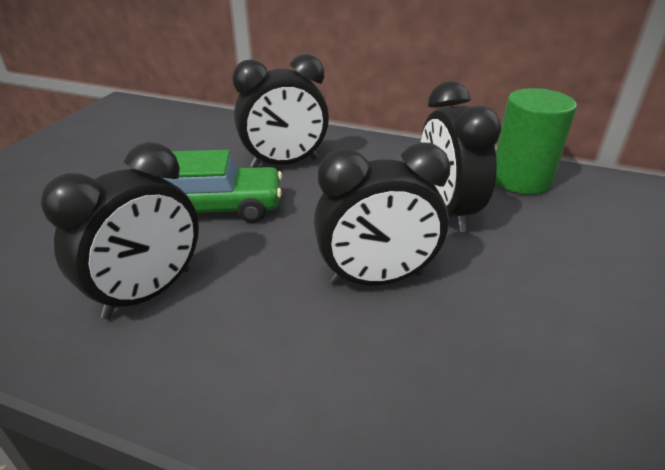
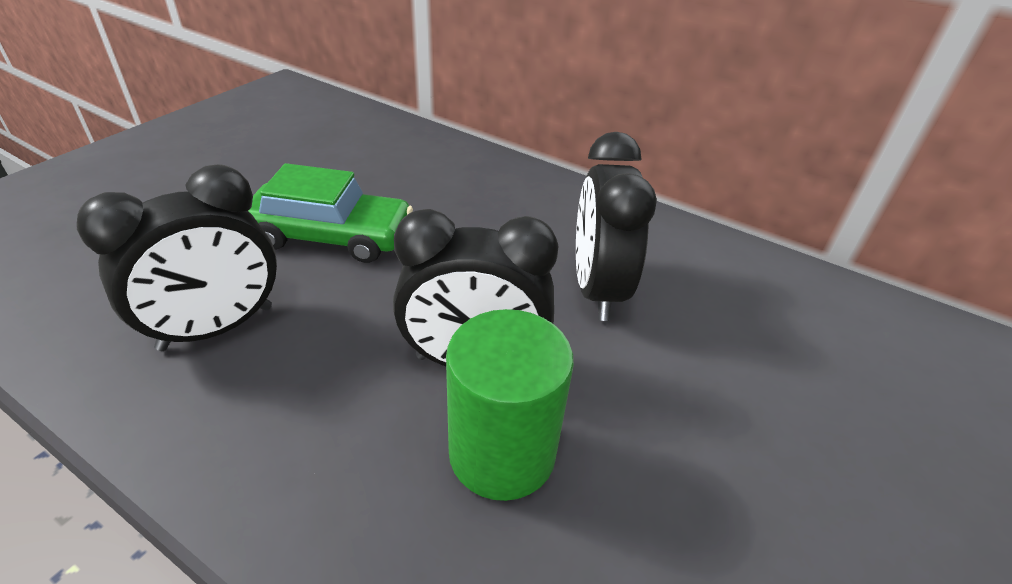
camera: 10 degrees right, 5 degrees up
black clock [232,54,329,168] -> none
green cylinder [495,88,577,194] -> green cylinder moved to [446,309,574,501]

